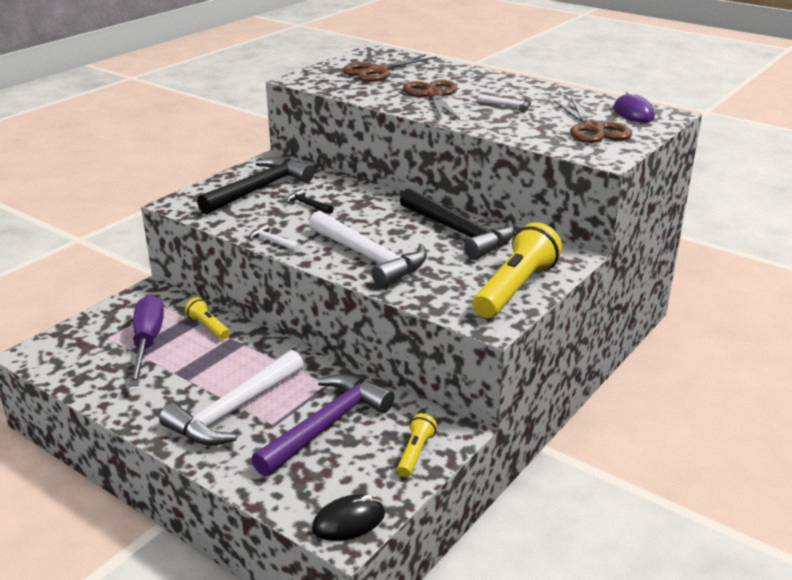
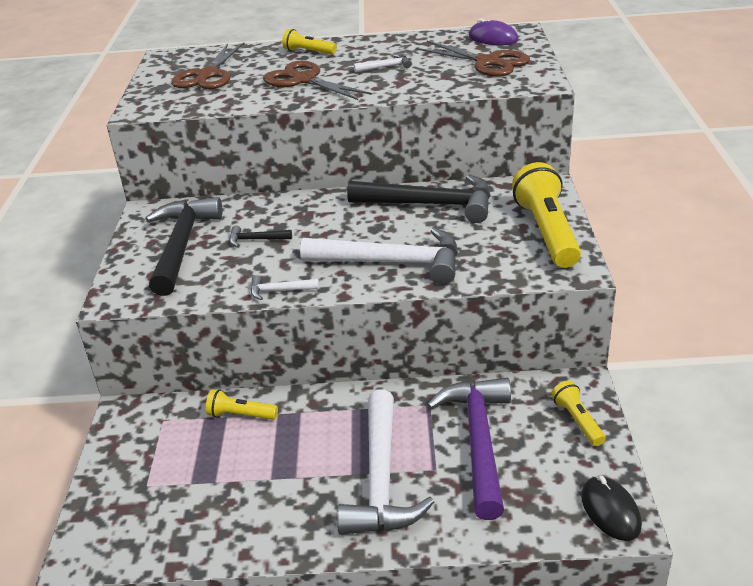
camera: 35 degrees left, 5 degrees up
purple screwdriver [129,294,164,387] -> none
black mouse [312,494,385,541] -> black mouse turned 45 degrees counterclockwise [581,476,642,541]
none -> yellow flashlight [282,29,337,54]

